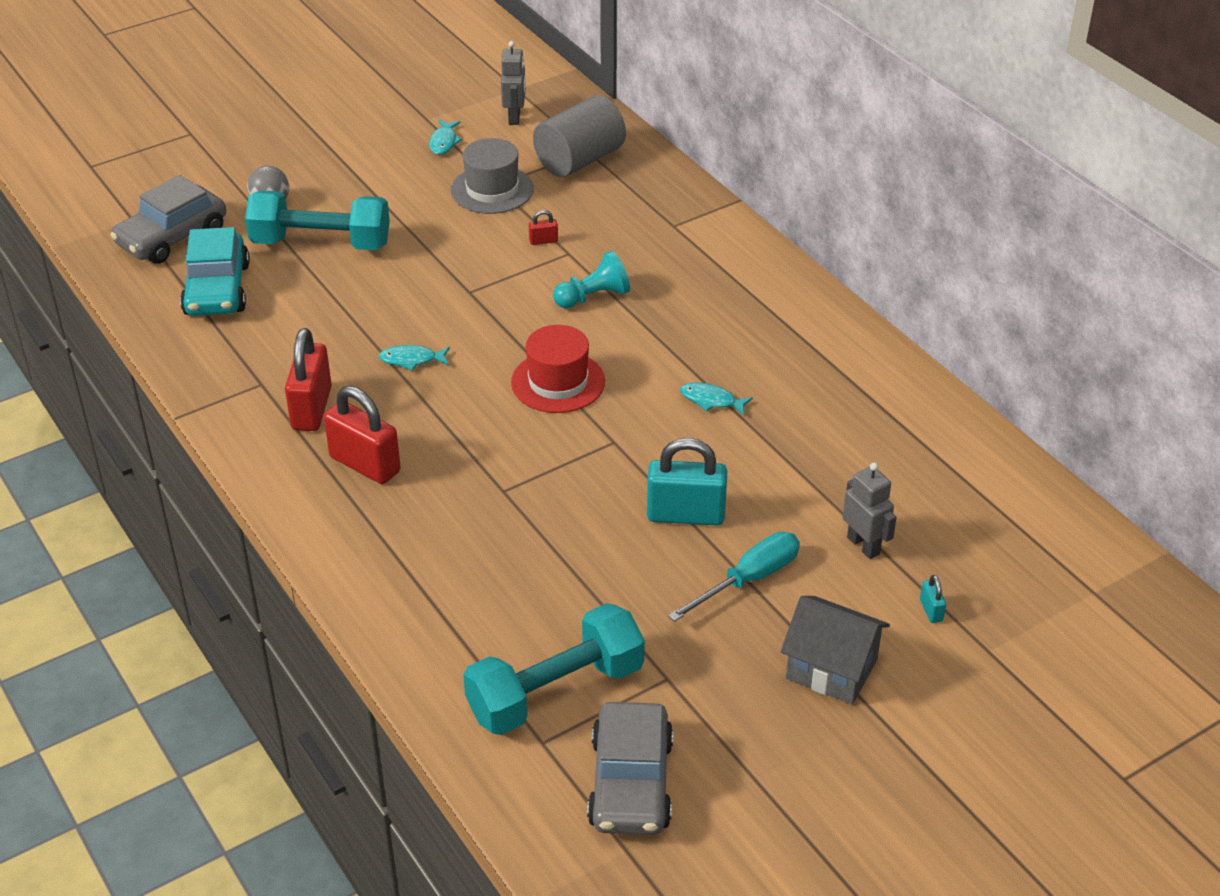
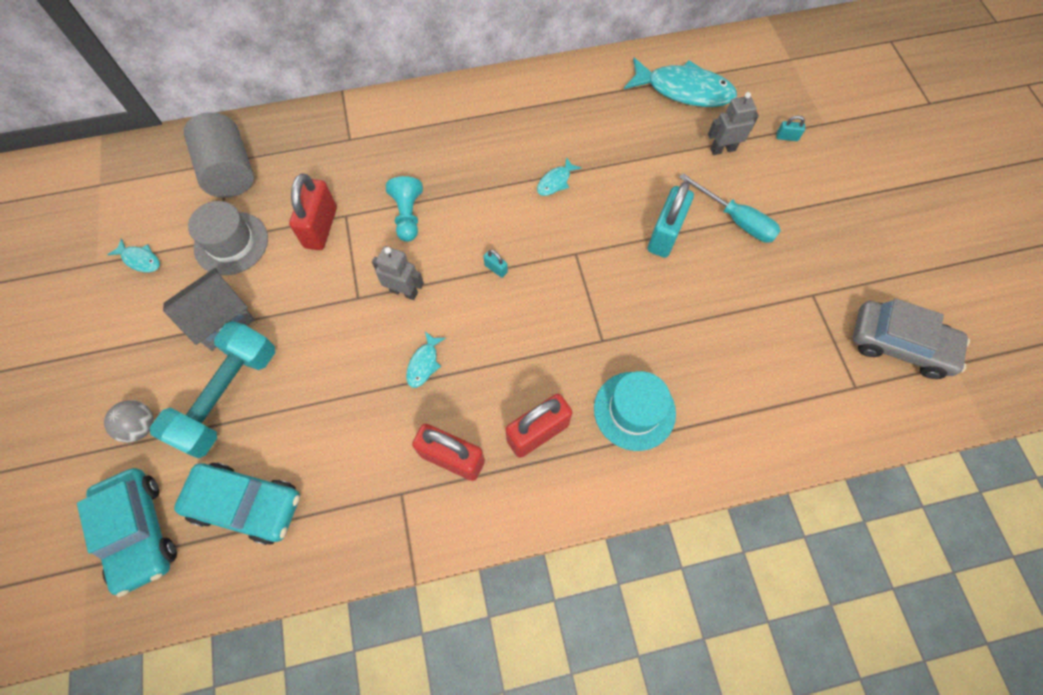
camera: 70 degrees left, 25 degrees up
grey car [110,175,226,264] -> turquoise car [77,468,177,597]
turquoise dumbbell [463,603,645,735] -> none
grey robot [501,41,526,125] -> grey robot moved to [372,246,424,300]
red hat [511,325,605,413] -> turquoise padlock [483,249,508,278]
red padlock [529,210,558,245] -> red padlock [289,173,337,250], size x2.32
turquoise screwdriver [668,532,800,622] -> turquoise screwdriver turned 150 degrees clockwise [679,173,781,243]
grey house [781,596,890,704] -> grey house moved to [163,268,255,351]
none -> turquoise hat [594,371,676,451]
none -> turquoise fish [624,58,737,107]

